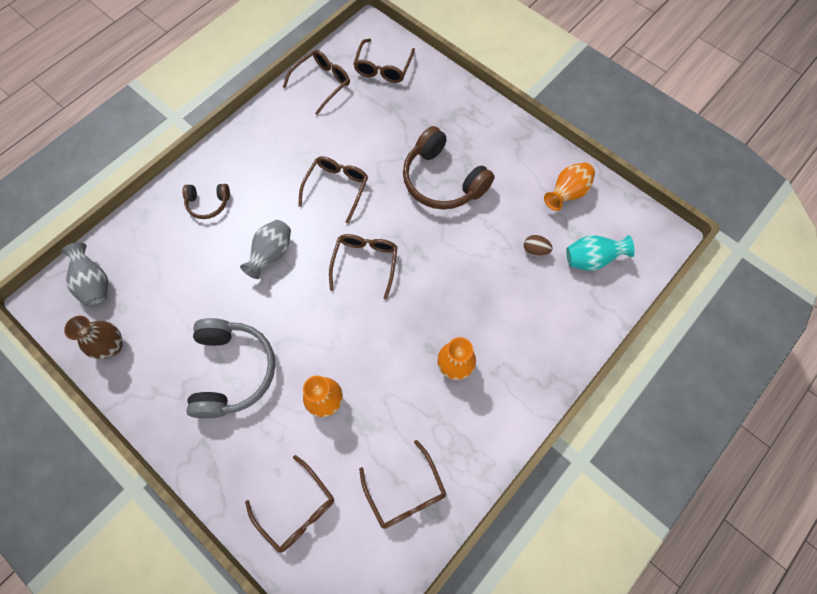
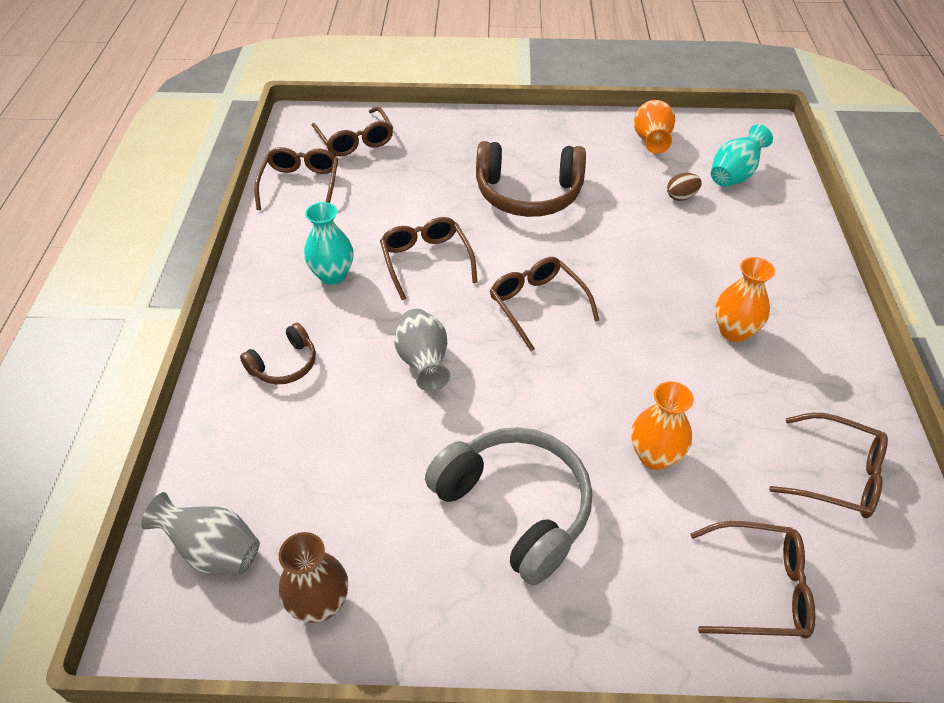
camera: 40 degrees left, 20 degrees down
none -> turquoise vase [304,202,354,285]

